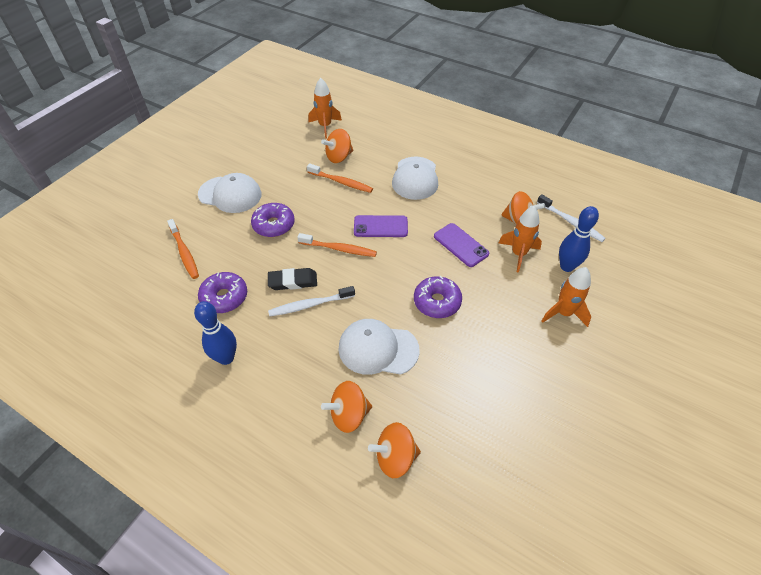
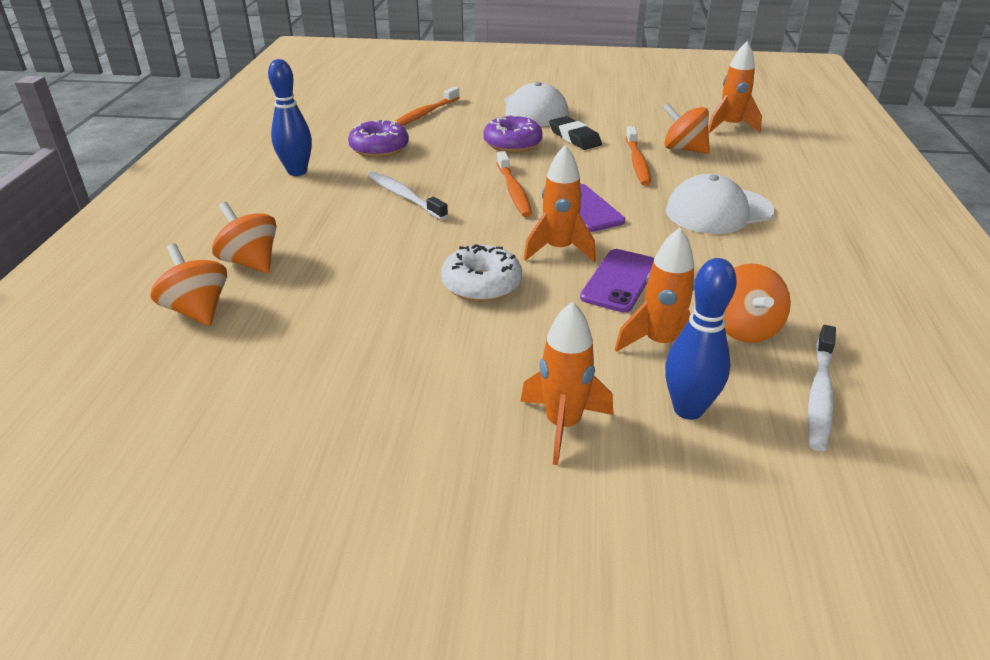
camera: 65 degrees right, 15 degrees down
black eraser [268,268,317,290] -> black eraser moved to [549,116,602,150]
white cap [338,319,419,375] -> none
purple donut [414,276,462,318] -> white donut [441,244,522,302]
none -> orange rocket [524,145,596,262]

